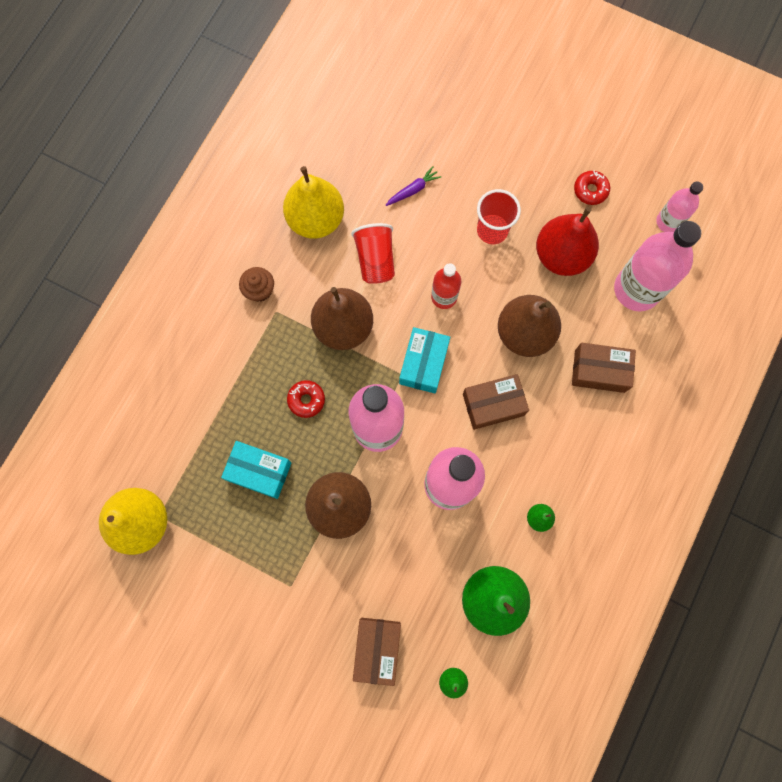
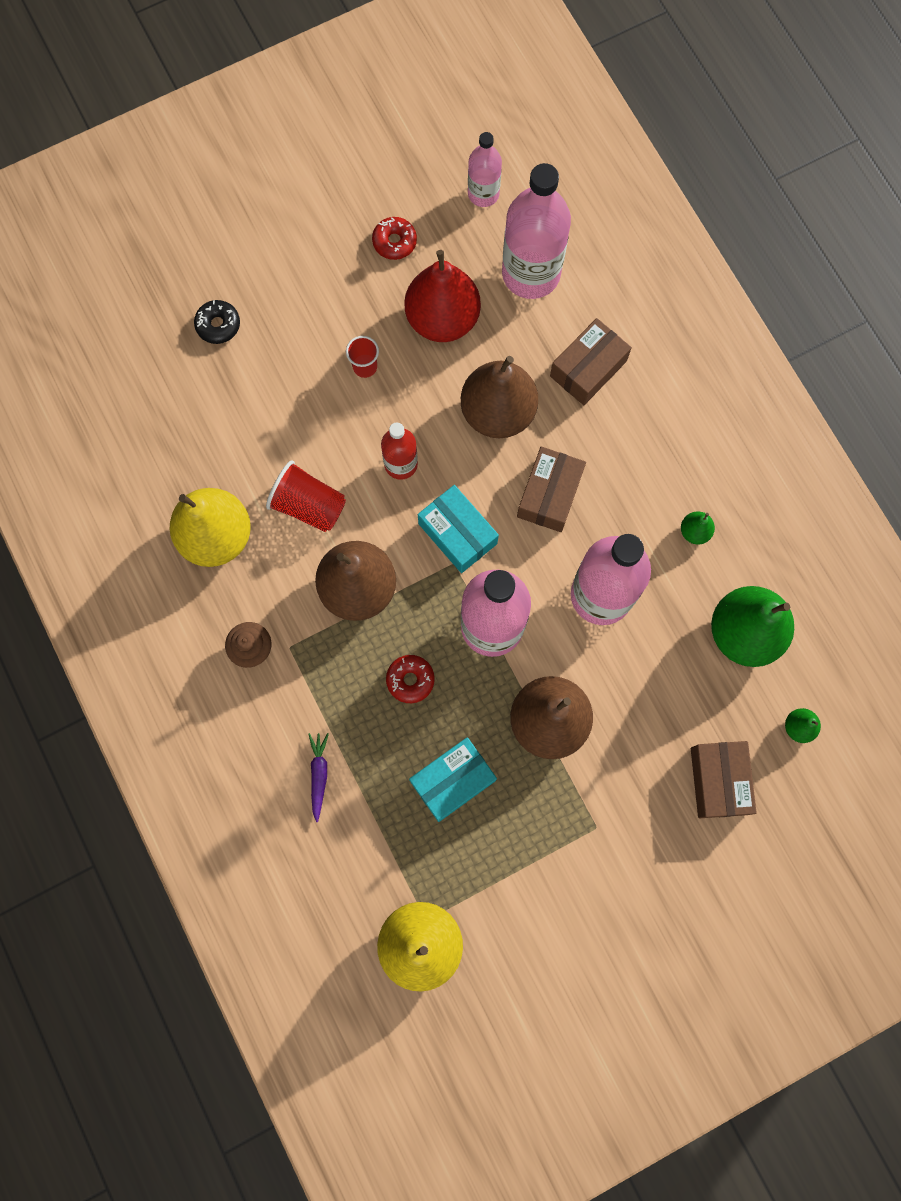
camera: 55 degrees left, 0 degrees up
brown box [353,618,401,686] -> brown box turned 45 degrees clockwise [691,741,757,818]
purple carrot [385,166,441,206] -> purple carrot moved to [308,733,329,822]
red cup [477,189,521,244] -> red cup [346,336,379,378], size x0.61
none -> black donut [194,300,240,344]

